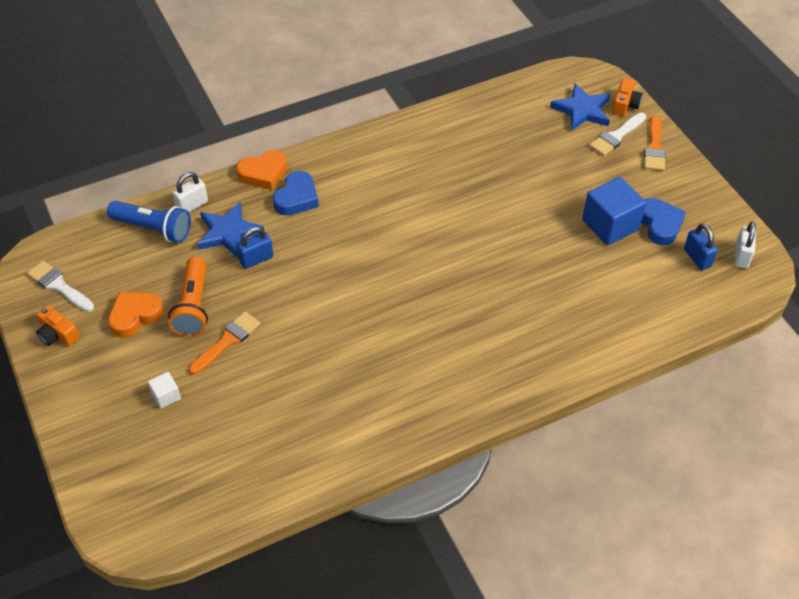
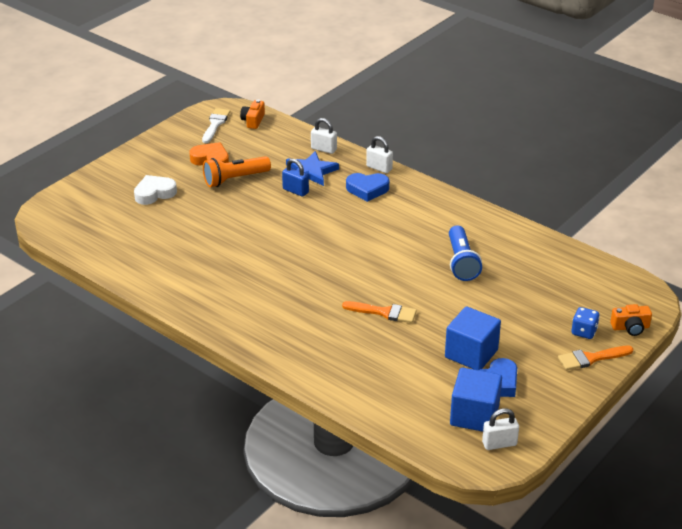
camera: 65 degrees right, 15 degrees down
orange camera [36,305,80,346] -> orange camera moved to [240,100,265,129]
blue flashlight [107,201,191,243] -> blue flashlight moved to [449,225,482,281]
white cube [148,372,181,409] -> white heart [134,175,177,205]
orange brush [189,311,261,375] -> orange brush moved to [342,301,417,323]
orange heart [236,150,287,190] -> white padlock [366,136,393,173]
blue star [550,83,610,131] -> none
white brush [589,112,646,156] -> blue dice [571,307,600,339]
blue padlock [684,223,718,270] -> blue cube [450,368,502,432]

